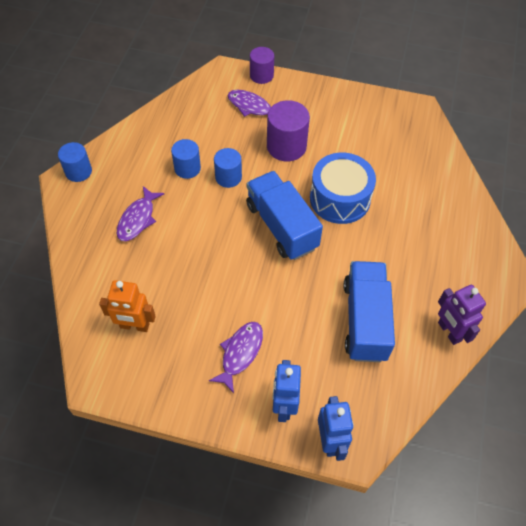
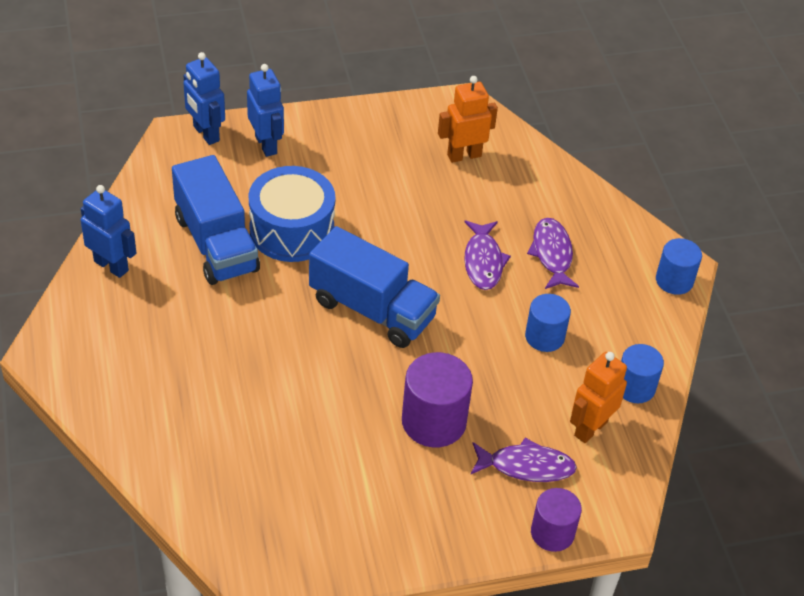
camera: 150 degrees right, 10 degrees down
purple fish [209,322,263,393] -> purple fish moved to [464,220,511,290]
blue cylinder [214,148,242,188] -> blue cylinder moved to [621,344,664,403]
blue drum [310,153,376,224] -> blue drum moved to [248,166,335,262]
purple robot [438,285,486,345] -> blue robot [81,185,136,278]
none -> orange robot [570,352,627,443]

